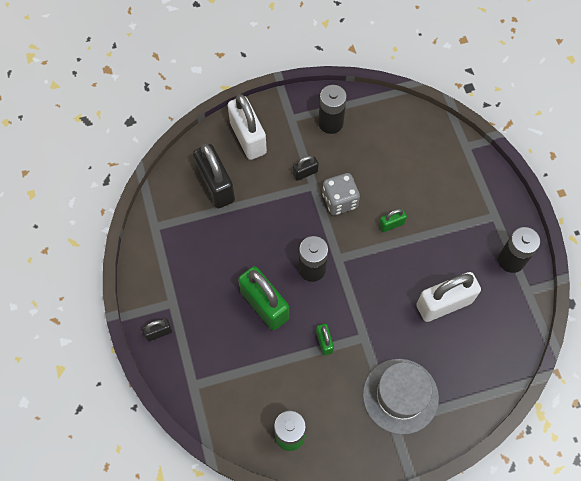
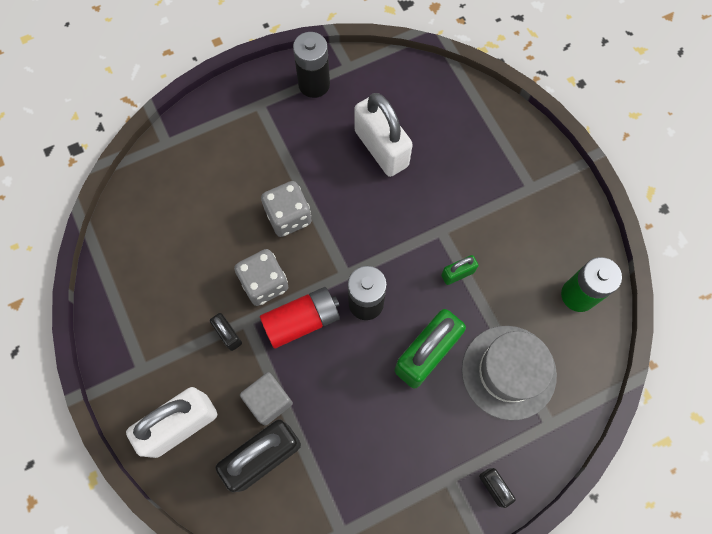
camera: 100 degrees left, 5 degrees up
black battery [318,85,347,134] -> none
grey hat [363,359,439,435] -> grey hat moved to [462,326,557,421]
green padlock [379,209,407,232] -> grey dice [261,181,312,237]
none -> grey cube [240,372,293,426]
none -> red battery [260,287,340,349]

